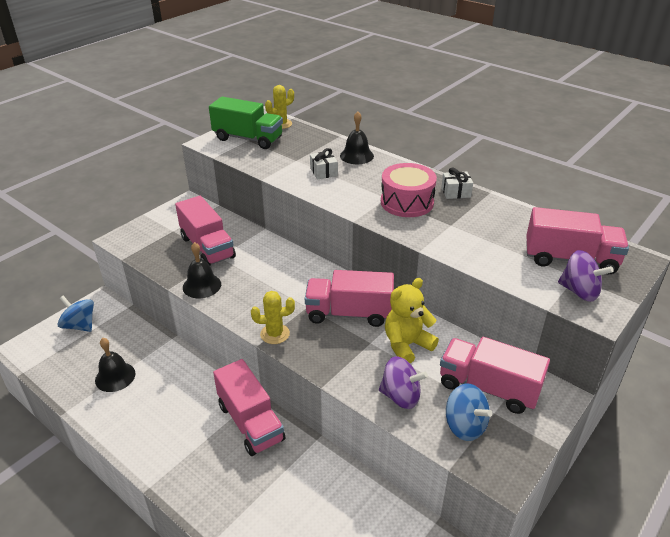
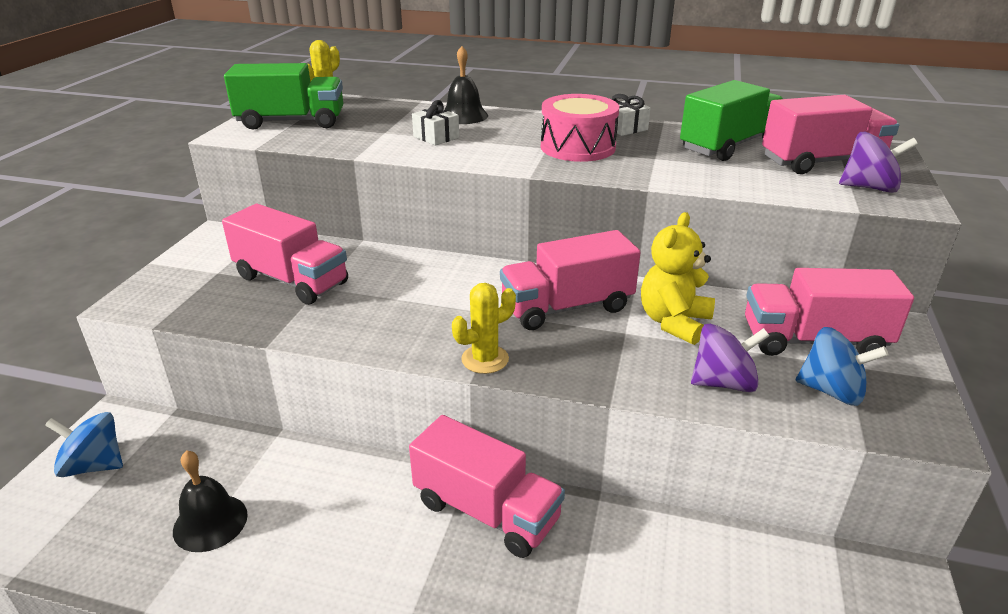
camera: 25 degrees left, 5 degrees down
black bell [183,242,221,298] -> none
none -> green truck [680,80,783,161]

